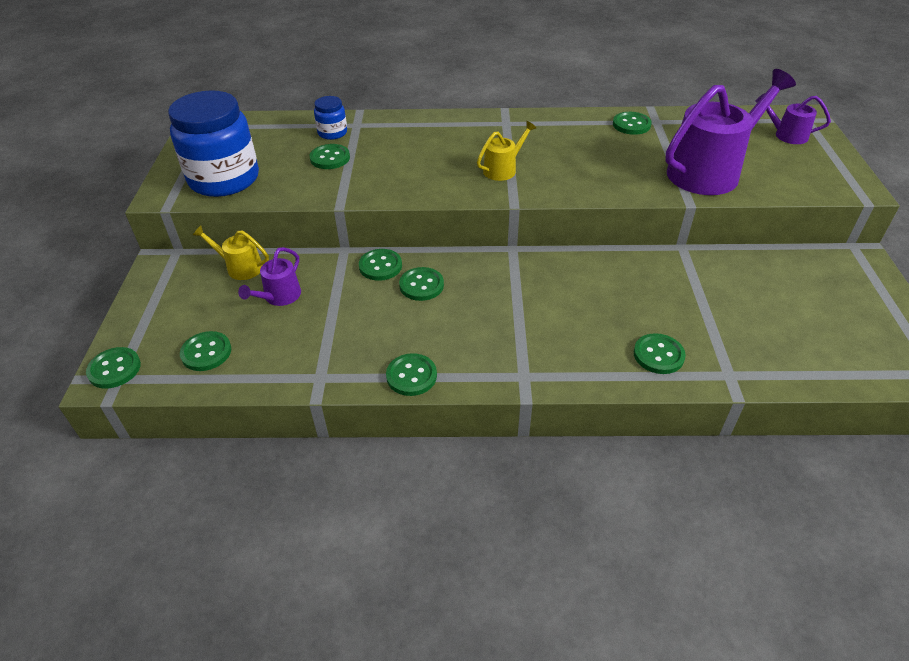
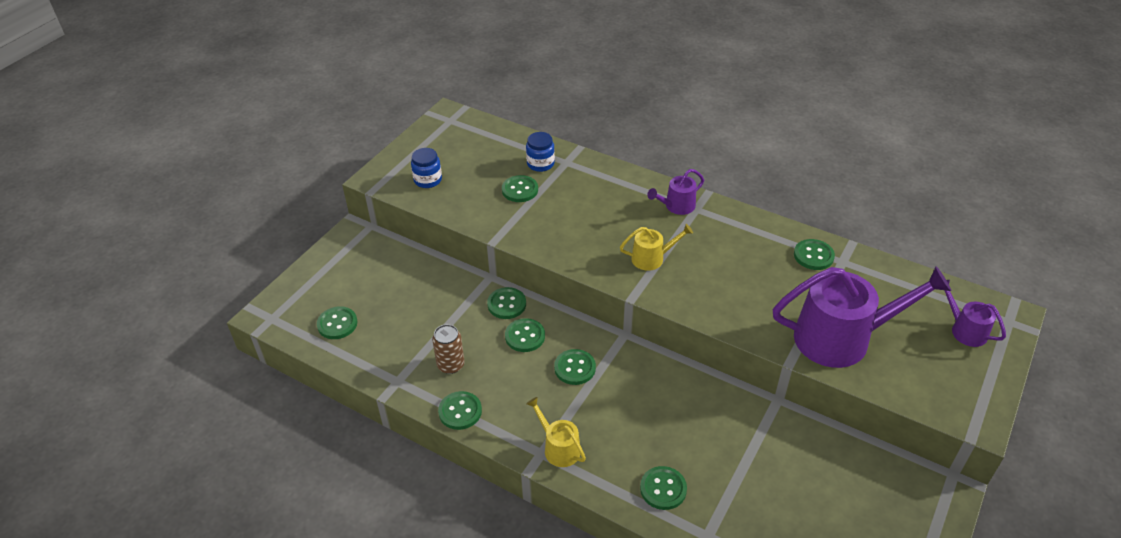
camera: 30 degrees right, 0 degrees up
green button [86,347,141,389] -> green button moved to [554,349,596,385]
blue jar [168,90,259,197] -> blue jar [411,148,442,188], size x0.46
yellow watering can [193,226,269,280] -> yellow watering can moved to [526,397,586,467]
purple watering can [238,247,301,306] -> purple watering can moved to [647,169,704,215]
none -> brown can [432,324,464,374]

